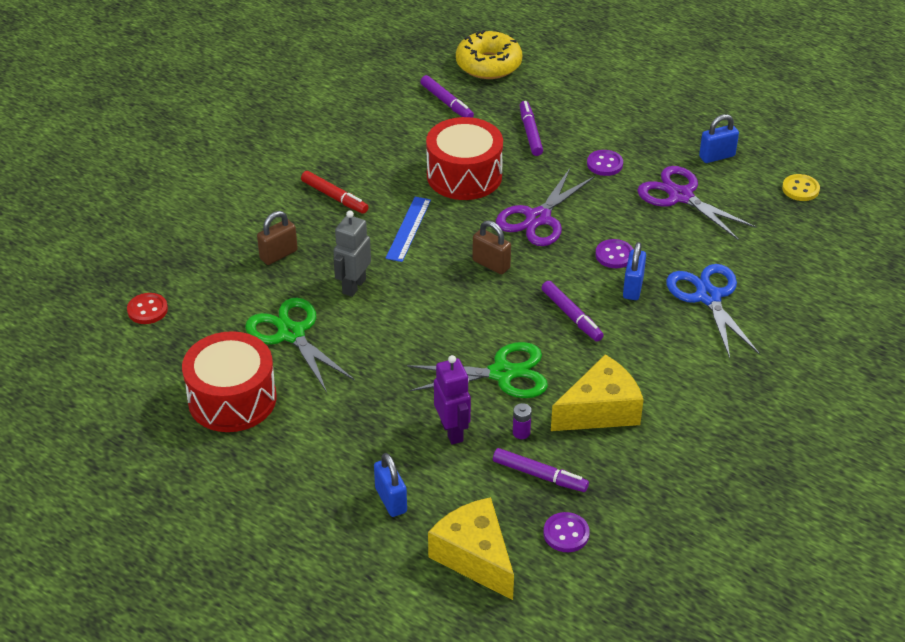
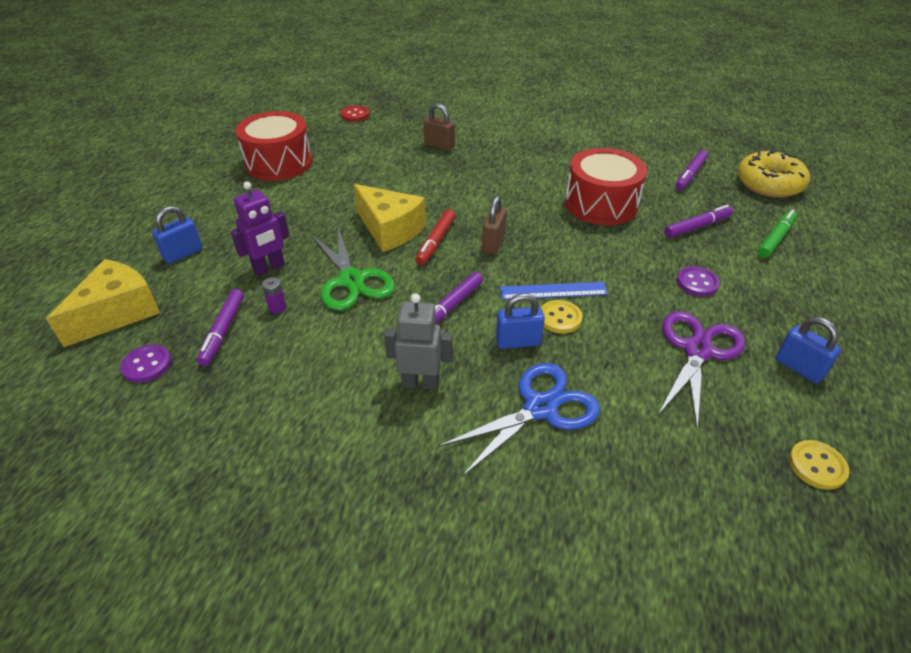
camera: 70 degrees right, 0 degrees up
green scissors [245,298,355,392] -> none
red marker [301,171,368,214] -> red marker moved to [416,209,455,265]
grey robot [333,210,371,297] -> grey robot moved to [384,293,453,390]
blue ruler [385,197,431,262] -> blue ruler moved to [500,282,608,300]
purple scissors [496,168,595,246] -> none
yellow cheese [551,354,644,431] -> yellow cheese moved to [353,184,426,252]
purple button [595,239,634,268] -> yellow button [541,300,582,333]
none -> green marker [758,209,797,258]

